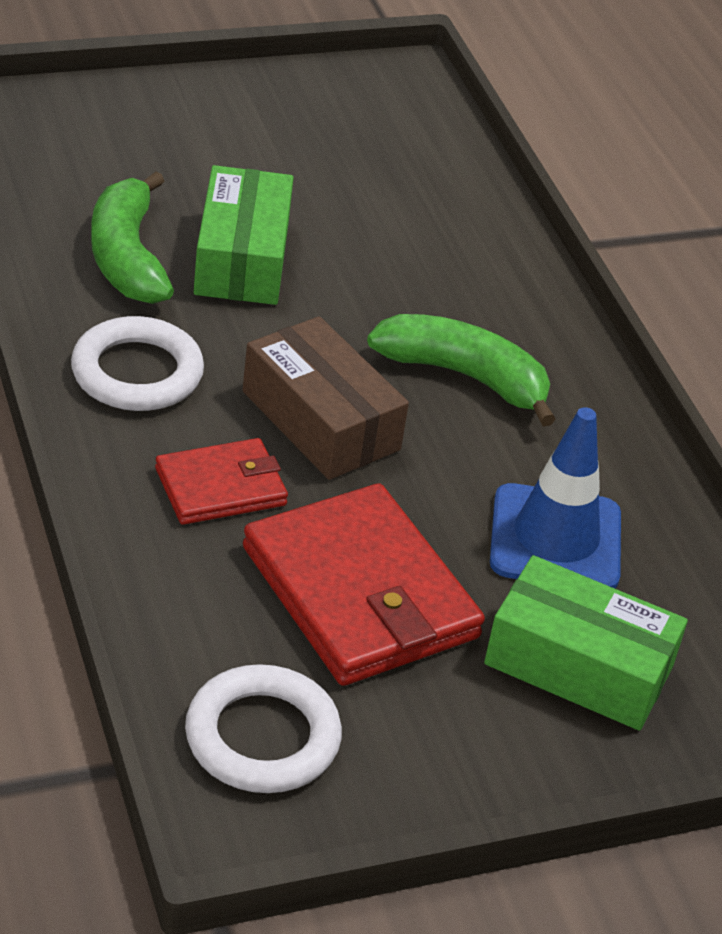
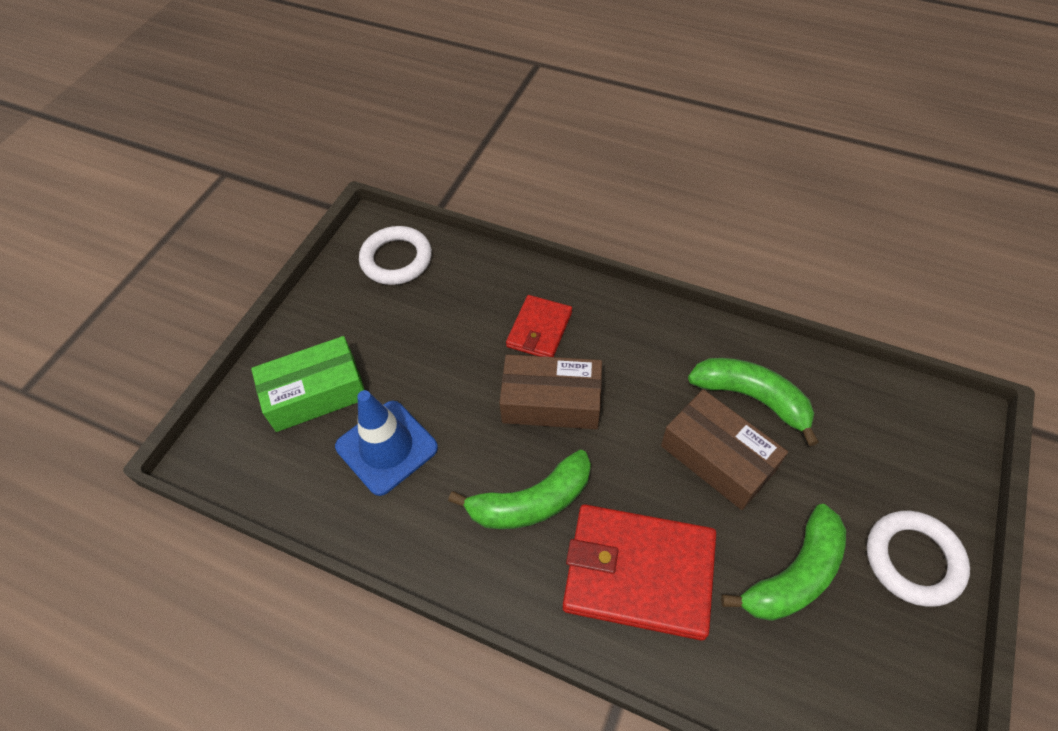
camera: 140 degrees right, 15 degrees up
white ring [71,316,204,411] -> white ring moved to [867,511,970,607]
green box [194,165,294,305] -> brown box [661,390,788,510]
red wallet [243,483,485,686] -> red wallet moved to [563,504,716,641]
none -> green banana [721,504,846,621]

